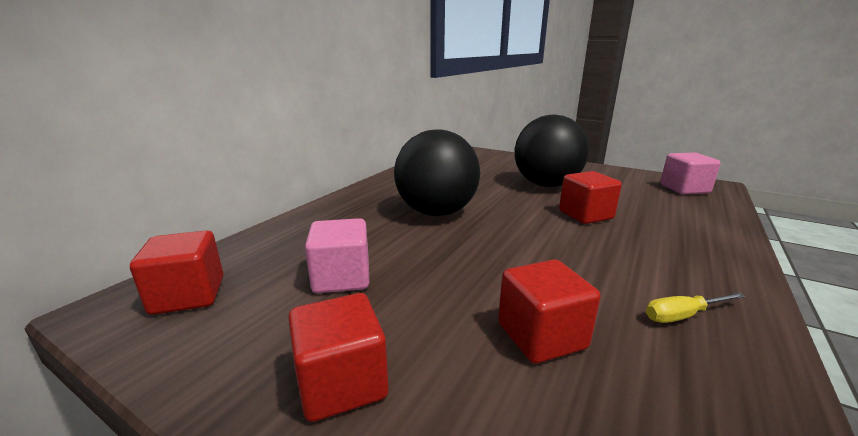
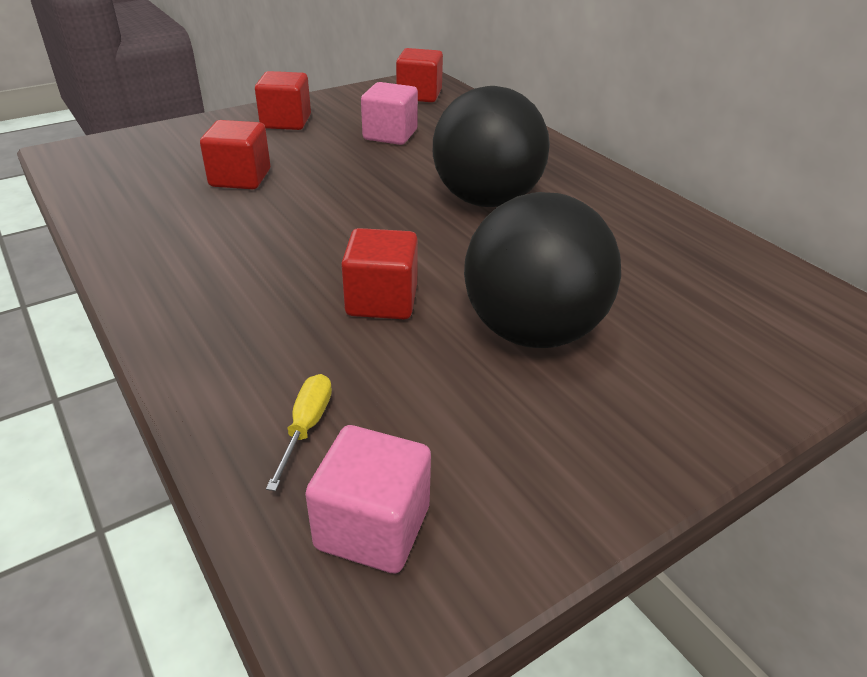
camera: 115 degrees right, 15 degrees up
yellow screwdriver [646,292,746,323] -> yellow screwdriver moved to [266,374,332,491]

